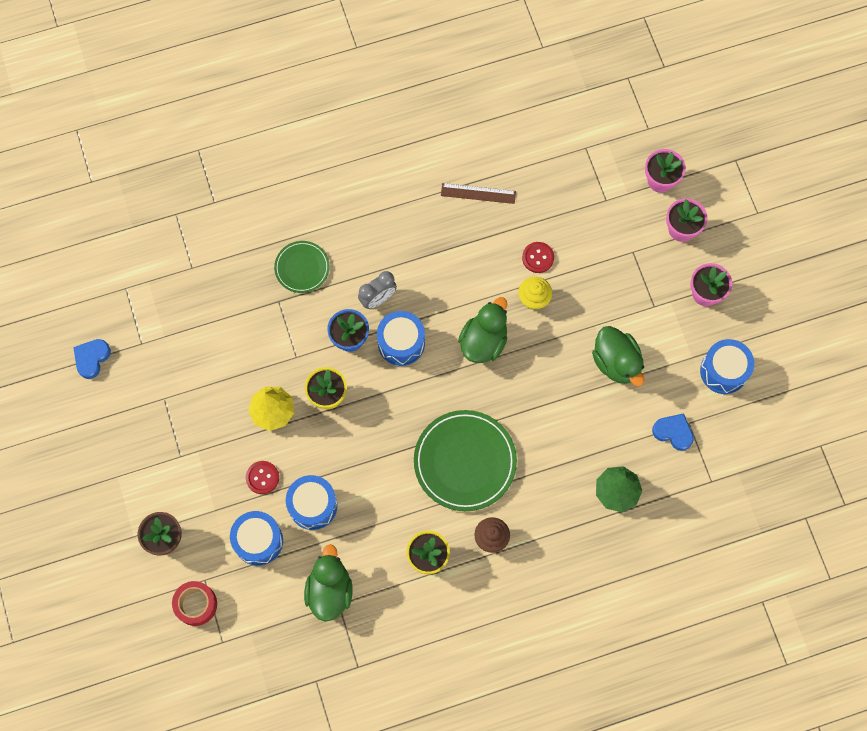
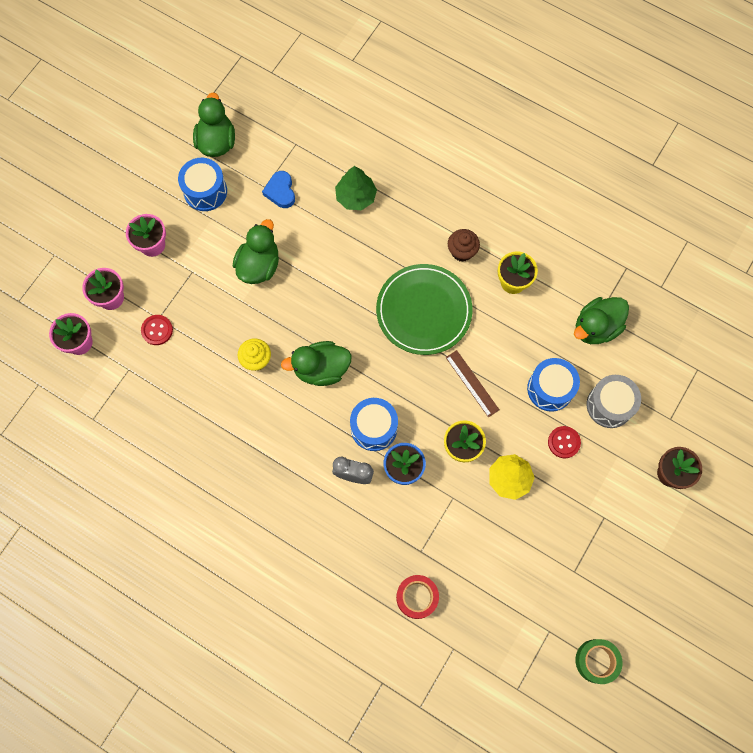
camera: 130 degrees left, 0 degrees up
blue heart [73,339,111,379] -> green tape [575,639,623,684]
red tape [172,581,217,626] -> red tape moved to [396,575,439,619]
blue drum [230,511,283,566] -> grey drum [587,375,641,428]
green plate [274,241,330,293] -> none
brown ruler [441,183,516,204] -> brown ruler moved to [446,350,499,417]
red button [522,242,554,273] -> red button moved to [141,315,173,345]
none -> green duck [193,92,235,157]

